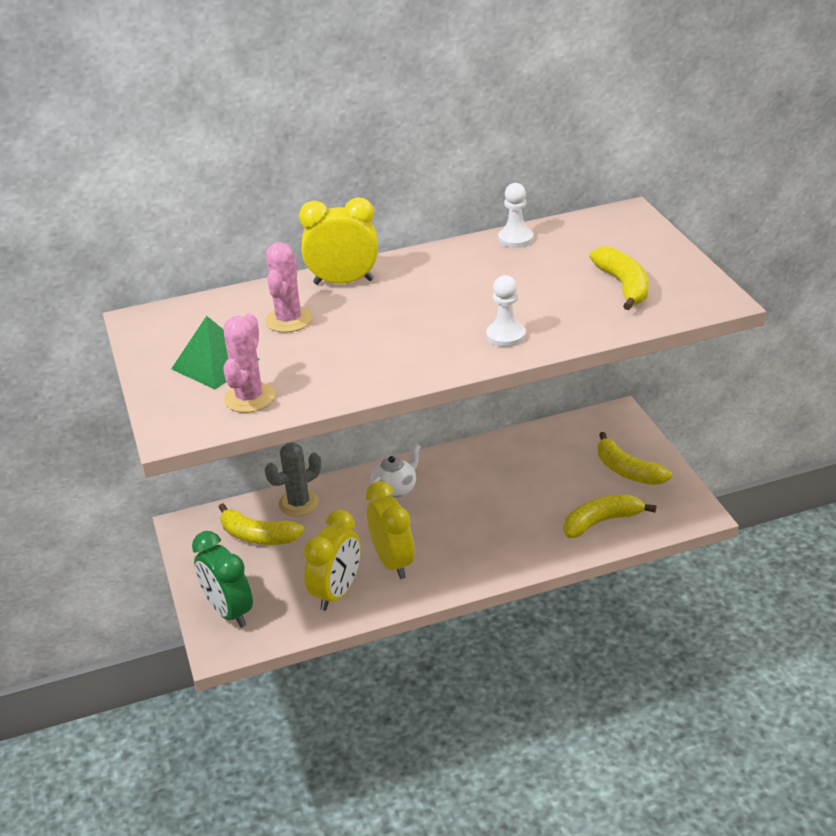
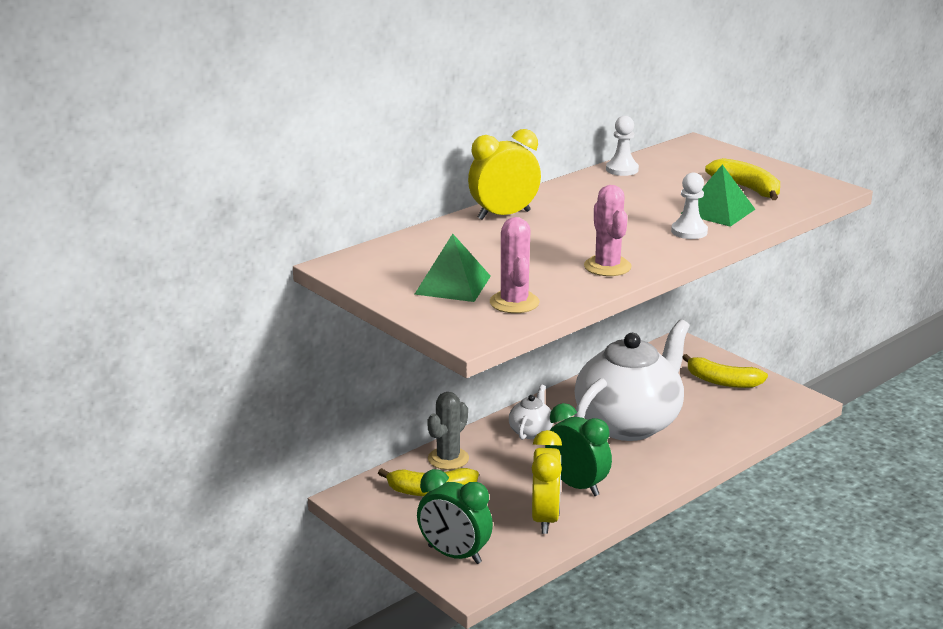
camera: 25 degrees left, 10 degrees down
pink cactus [265,242,312,333] -> pink cactus moved to [584,185,632,276]
yellow clock [366,481,414,579] -> green clock [545,403,612,496]
yellow banana [564,494,656,538] -> none
none -> white teapot [574,319,690,441]
none -> green pyramid [681,164,755,227]

